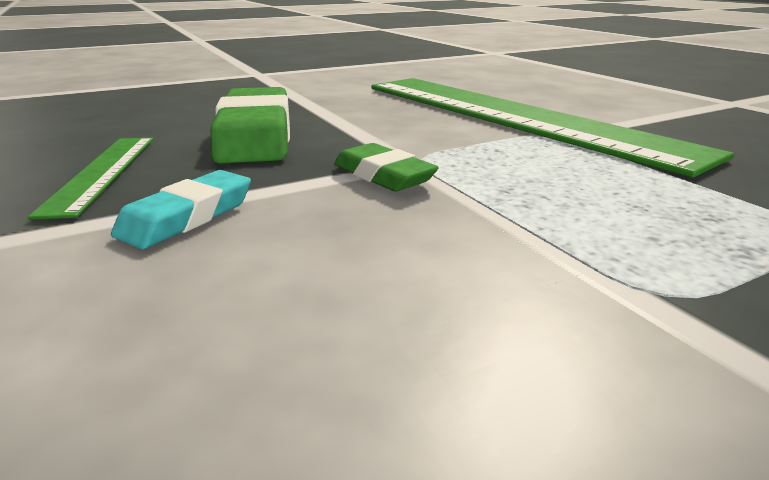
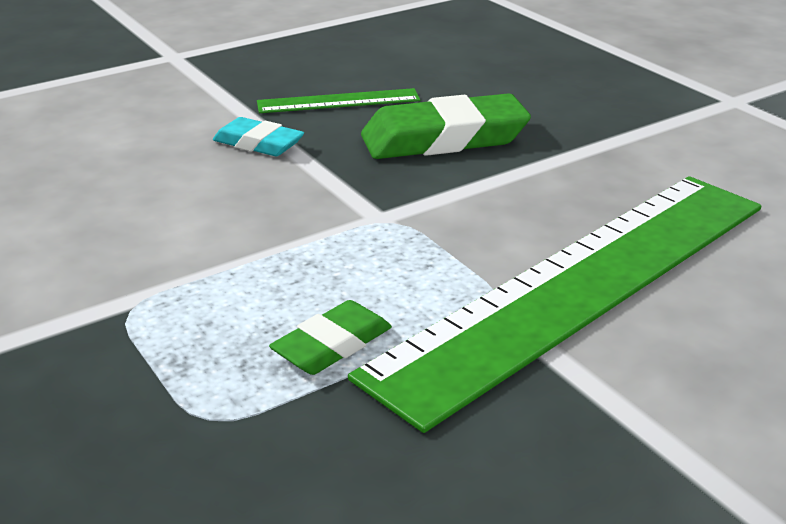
camera: 85 degrees right, 5 degrees up
green eraser [334,143,439,192] -> green eraser moved to [269,300,392,375]

